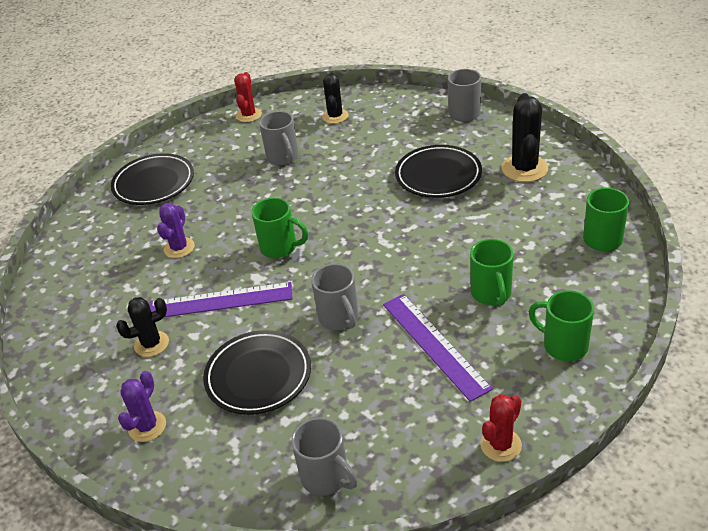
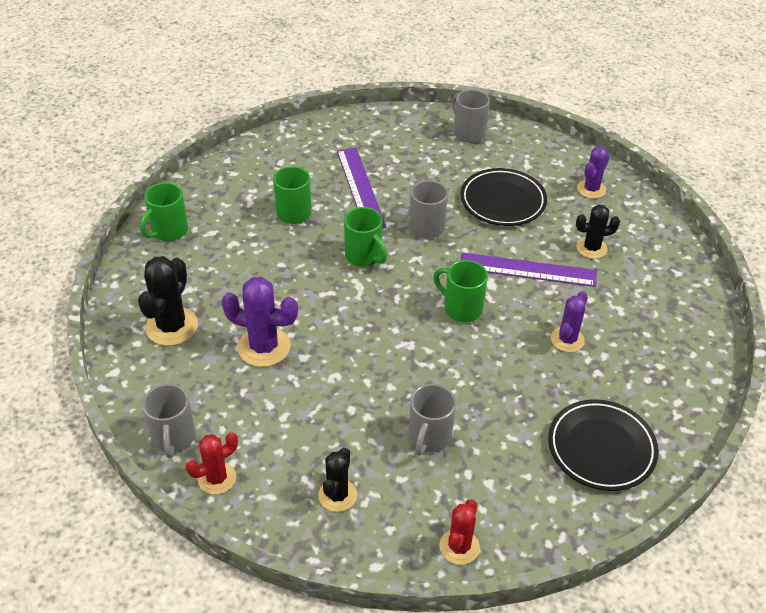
camera: 170 degrees left, 5 degrees up
grey mug [259,111,299,165] -> grey mug turned 150 degrees counterclockwise [409,384,456,455]
black plate [395,145,482,198] -> purple cactus [221,277,298,367]
red cactus [480,394,522,462] -> red cactus moved to [186,432,238,495]
green mug [529,290,594,361] -> green mug moved to [344,207,387,267]

